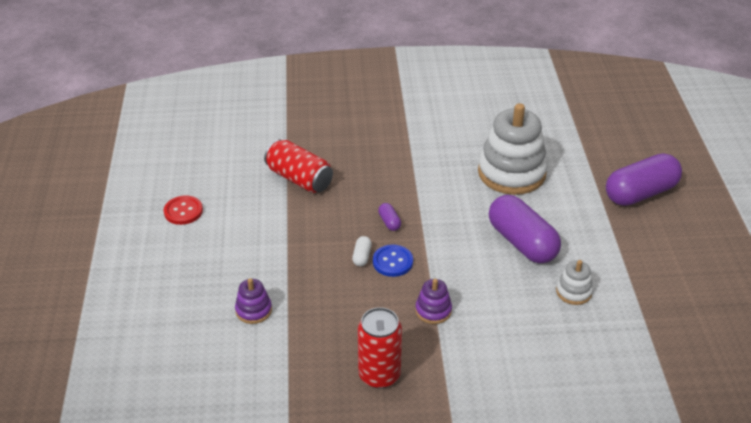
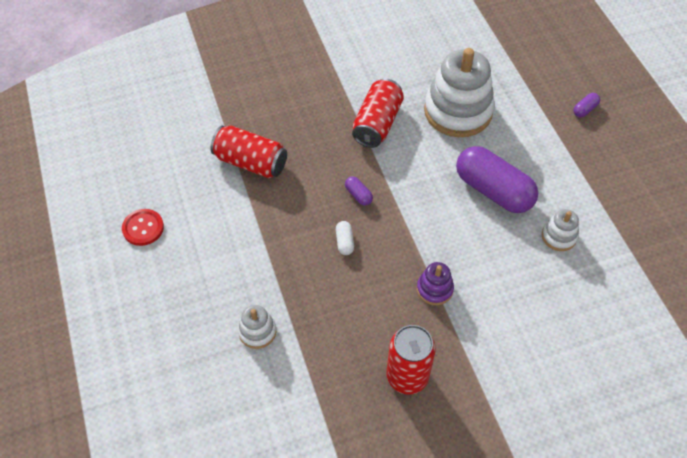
camera: 15 degrees left, 15 degrees up
purple stacking toy [235,278,272,324] -> white stacking toy [238,305,276,349]
blue button [373,245,413,277] -> none
purple capsule [606,153,682,206] -> purple capsule [573,93,600,118], size x0.40
none -> red can [352,79,404,148]

